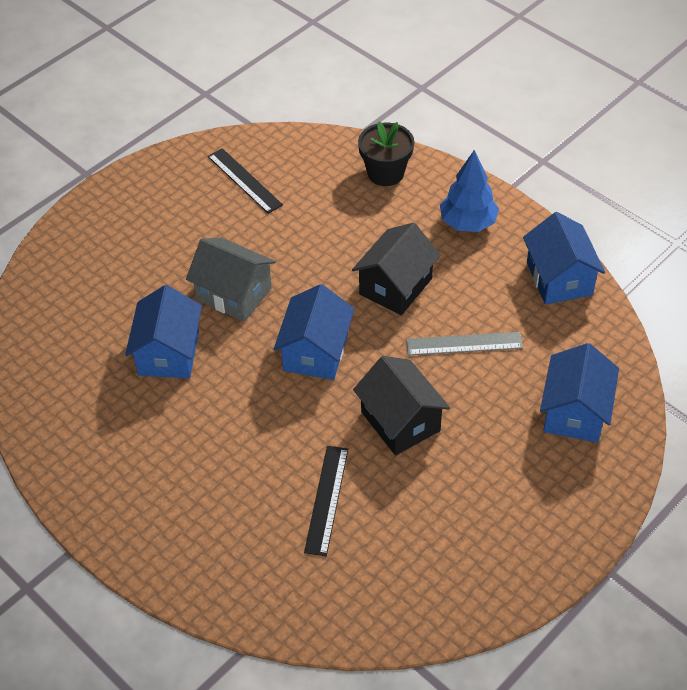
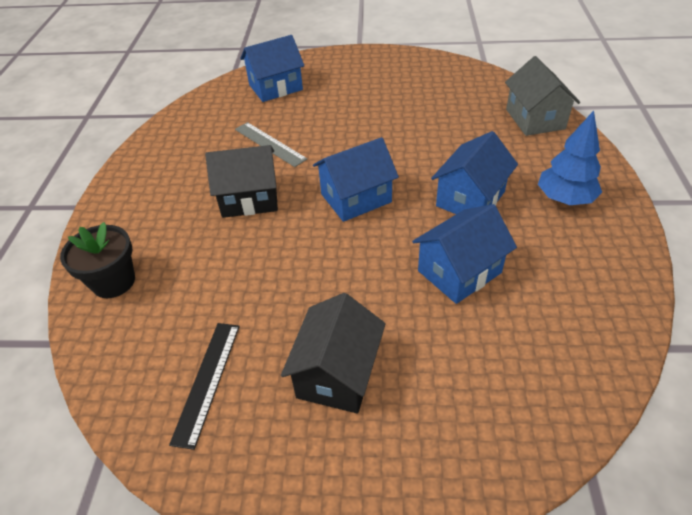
camera: 130 degrees left, 5 degrees down
grey house [186,238,276,322] -> grey house moved to [505,56,580,136]
black ruler [304,446,348,556] -> none
black house [353,356,450,455] -> black house moved to [281,293,386,414]
blue tree [440,150,499,232] -> blue tree moved to [538,111,602,205]
blue house [523,212,605,305] -> blue house moved to [431,131,518,214]

